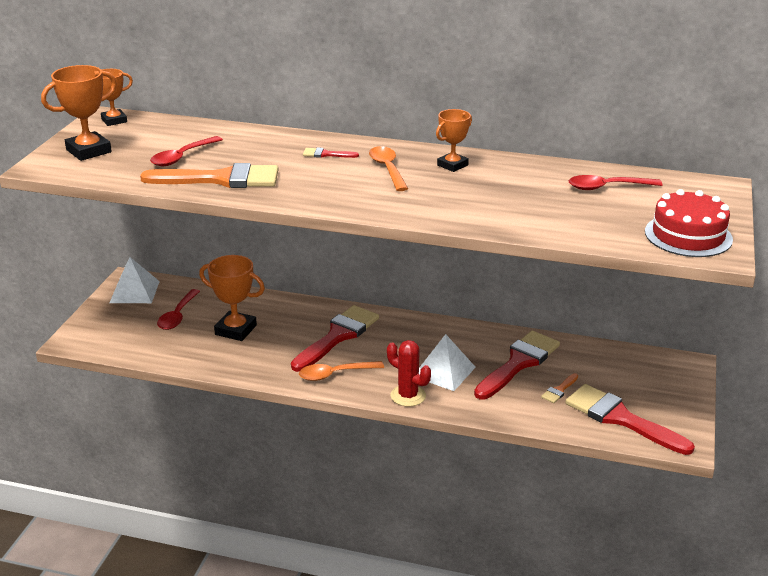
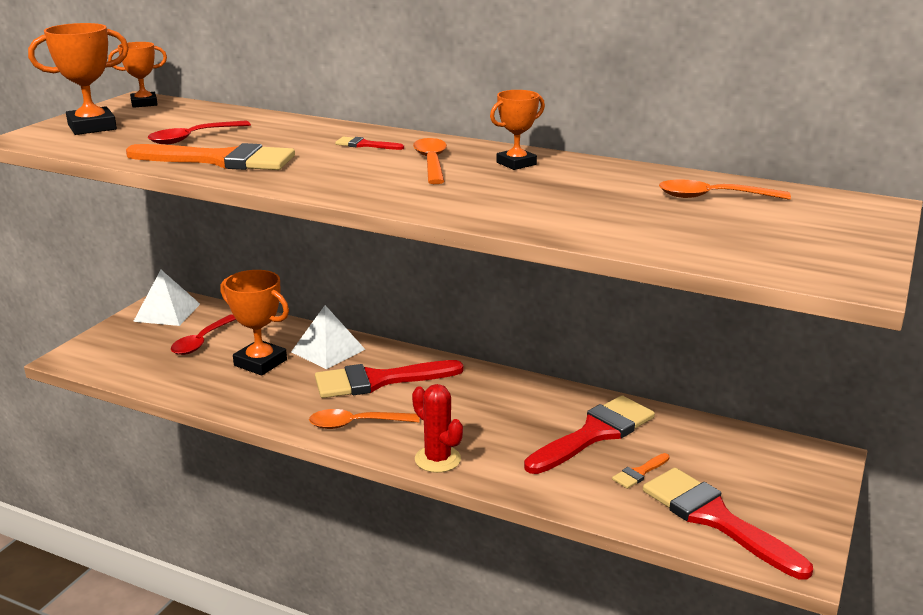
camera: 10 degrees right, 5 degrees down
red brush [291,305,379,372] -> red brush turned 150 degrees counterclockwise [315,360,464,398]
white pyramid [419,334,476,391] -> white pyramid moved to [291,305,366,369]
red spoon [569,175,662,190] -> orange spoon [659,180,791,200]
red cake [645,189,733,257] -> none

